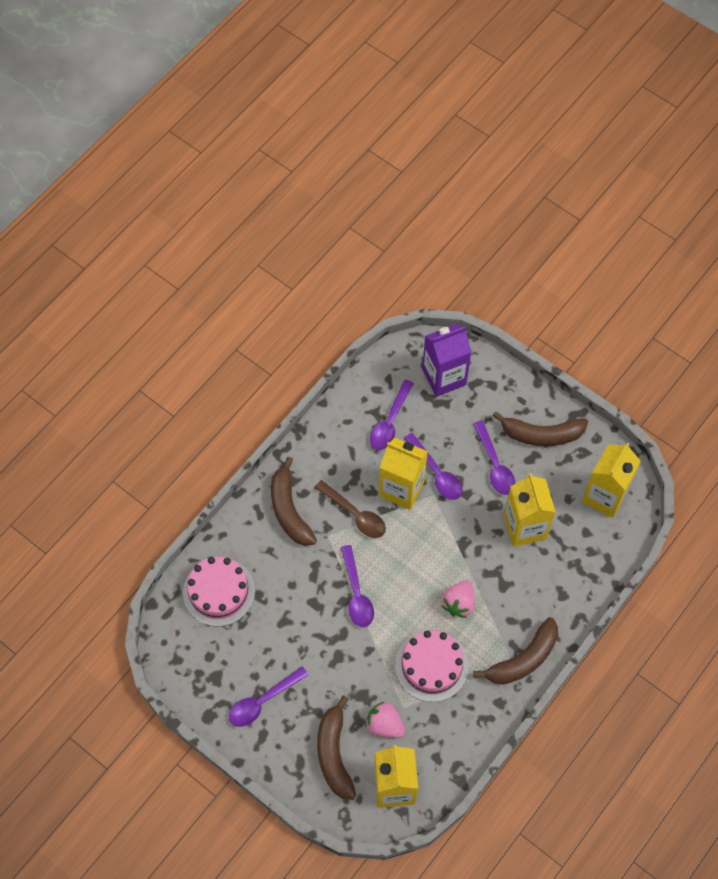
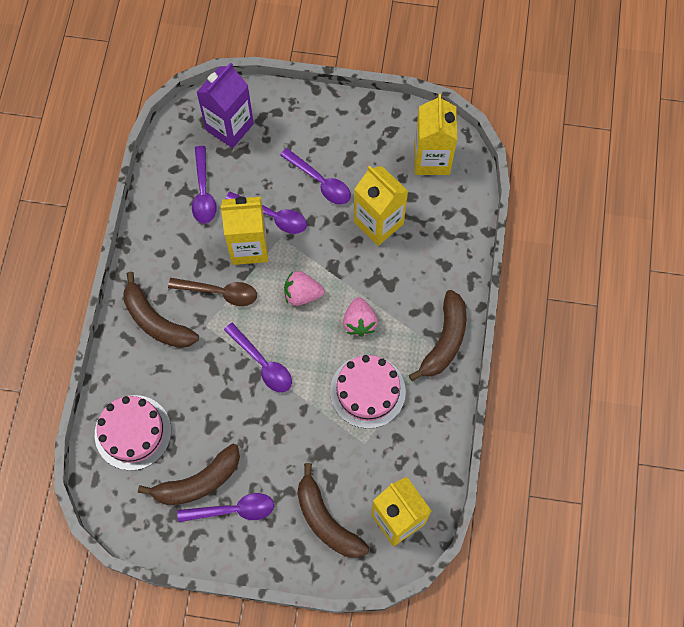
camera: 30 degrees left, 5 degrees up
purple spoon [229,666,309,727] -> purple spoon turned 120 degrees counterclockwise [177,493,274,522]
pink strawberry [365,701,405,738] -> pink strawberry moved to [284,271,324,306]
brown banana [493,411,588,446] -> brown banana moved to [138,444,240,505]

